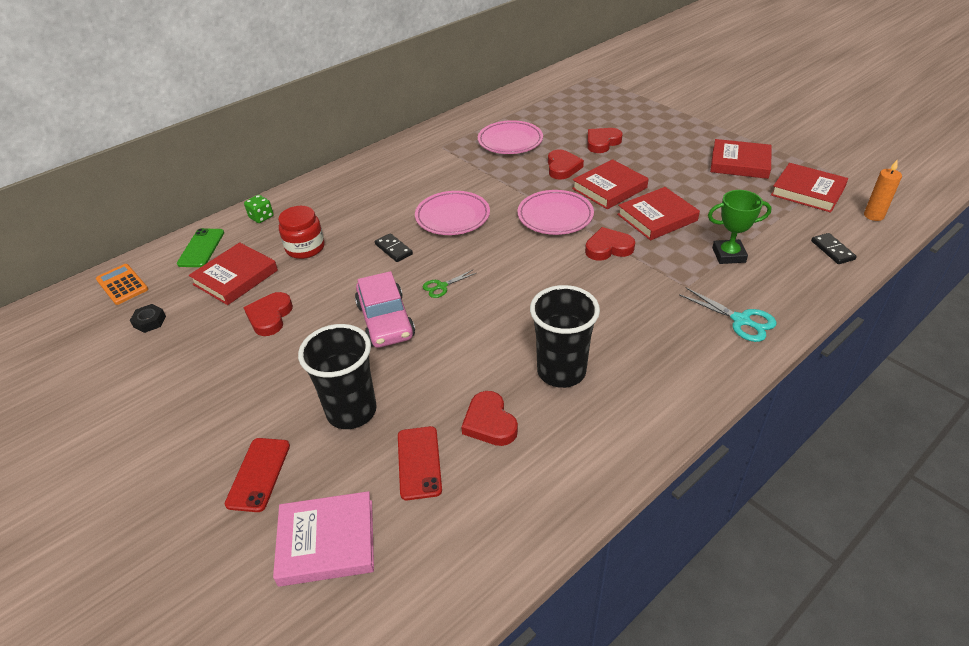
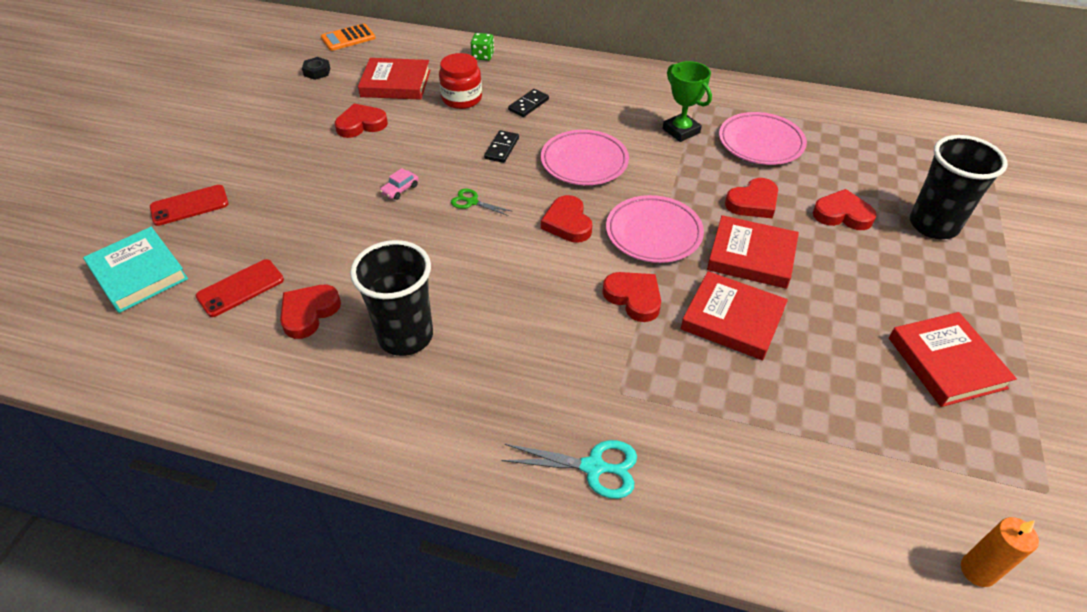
camera: 55 degrees right, 5 degrees up
orange calculator [96,264,148,305] -> orange calculator turned 135 degrees counterclockwise [321,23,376,51]
green phone [177,228,224,267] -> none
pink book [273,491,374,587] -> turquoise book [83,227,188,313]
black cup [298,324,377,429] -> black cup moved to [910,135,1008,239]
pink car [355,271,415,348] -> pink car [380,168,419,200], size x0.42
turquoise scissors [679,287,777,342] -> turquoise scissors turned 90 degrees counterclockwise [501,440,637,499]
green trophy [708,190,772,264] -> green trophy moved to [663,61,712,142]
red book [771,163,848,213] -> none
black domino [811,233,857,264] -> black domino moved to [508,89,549,117]
none -> red heart [541,195,592,243]

